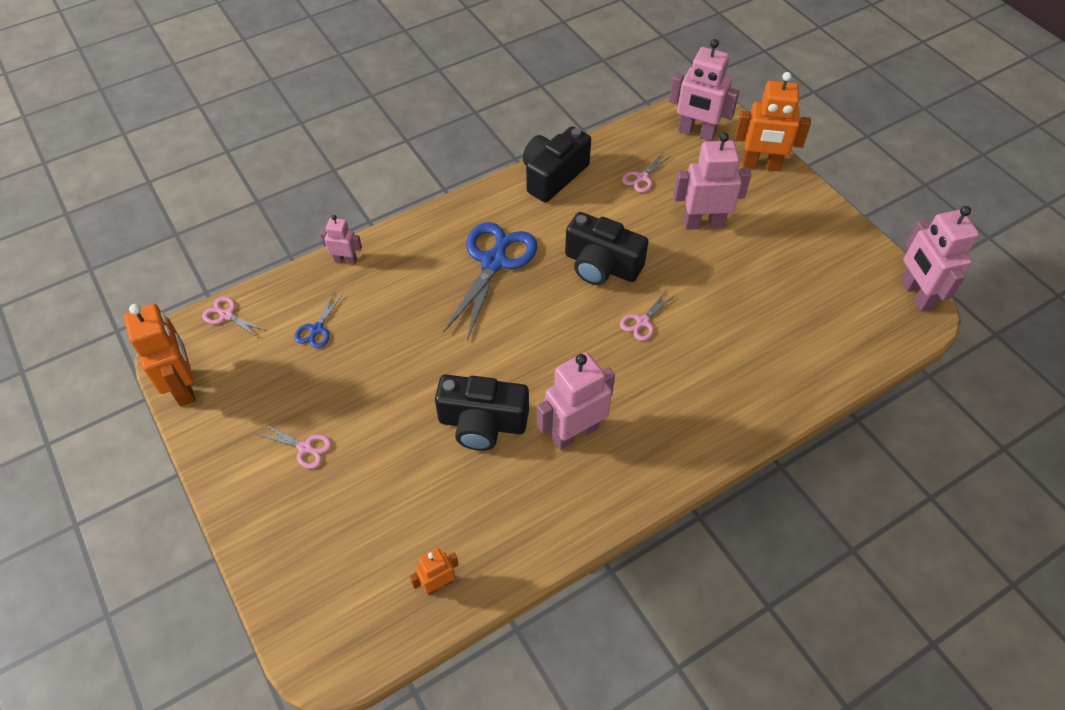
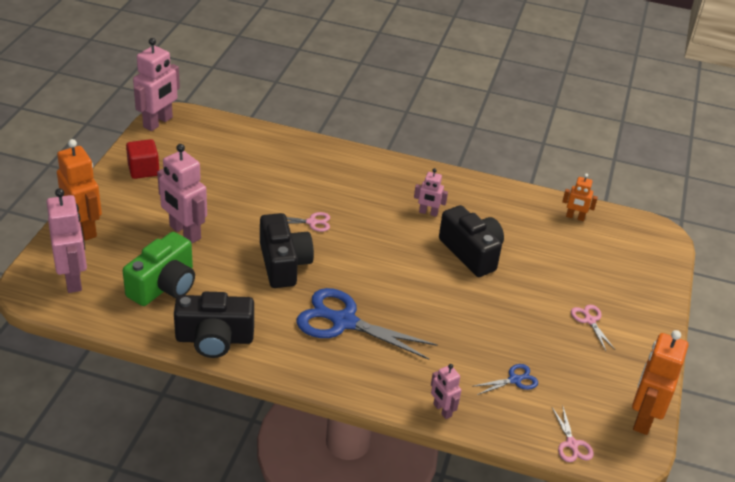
camera: 135 degrees left, 15 degrees down
blue scissors [444,222,537,341] -> blue scissors turned 45 degrees clockwise [296,288,437,360]
pink robot [537,352,615,450] -> pink robot [414,168,448,217], size x0.54
pink scissors [622,152,671,193] -> green camera [123,232,195,306]
none -> red cube [126,139,159,179]

